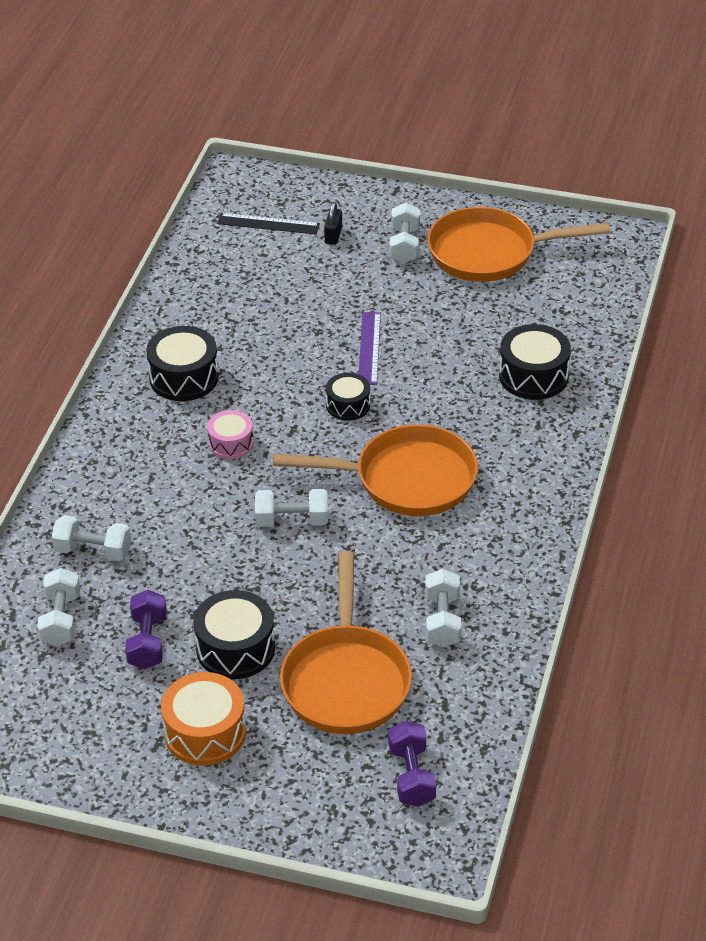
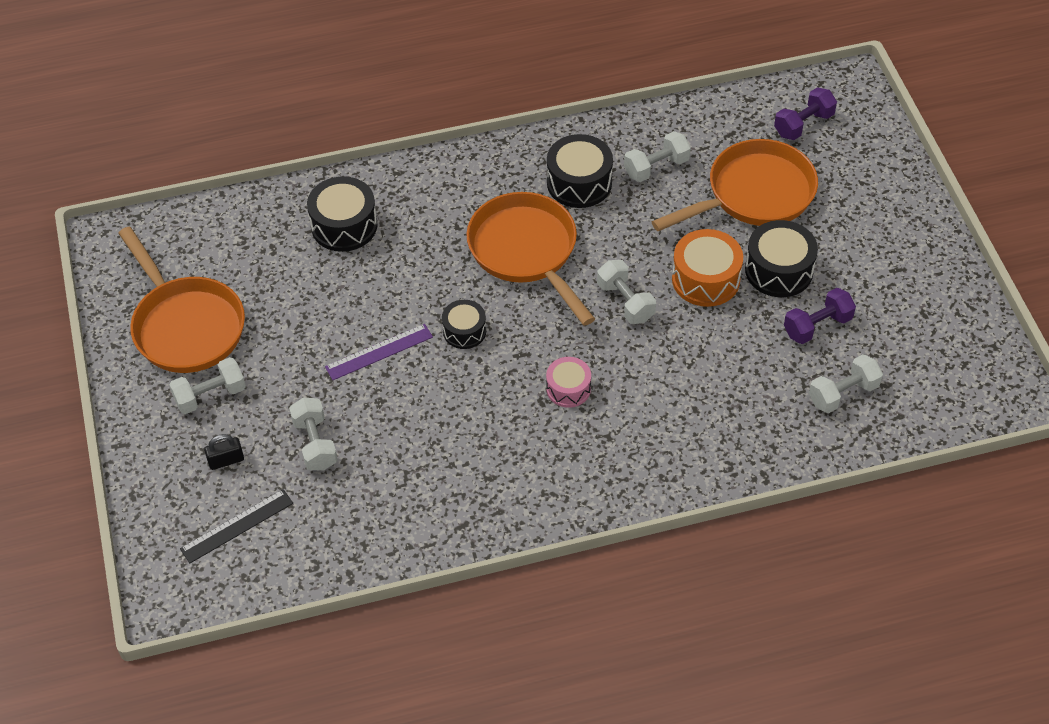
camera: 120 degrees left, 10 degrees up
white dumbbell [51,515,131,561] -> white dumbbell moved to [289,398,338,471]
black drum [146,326,219,401] -> black drum moved to [547,134,613,208]
orange drum [161,672,246,766] -> orange drum moved to [672,229,743,307]
black ruler [217,213,320,234] -> black ruler turned 75 degrees clockwise [180,489,293,563]

